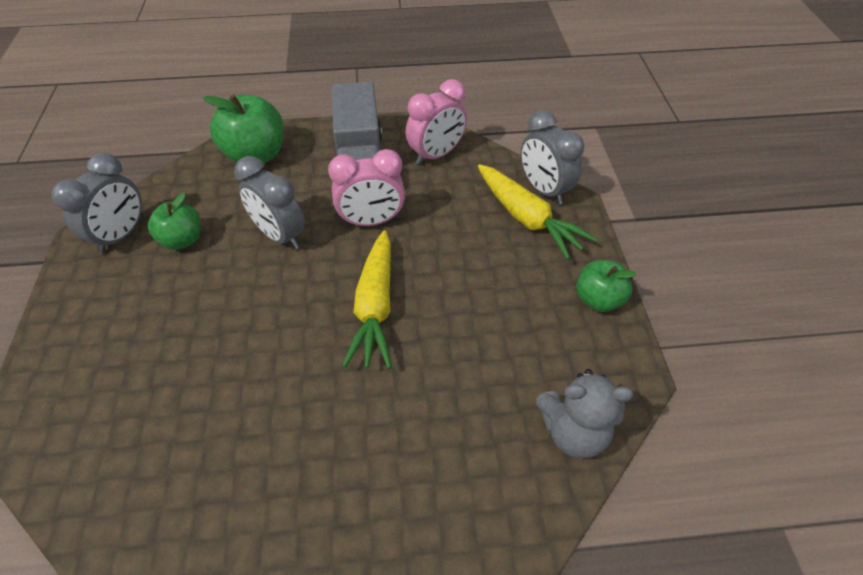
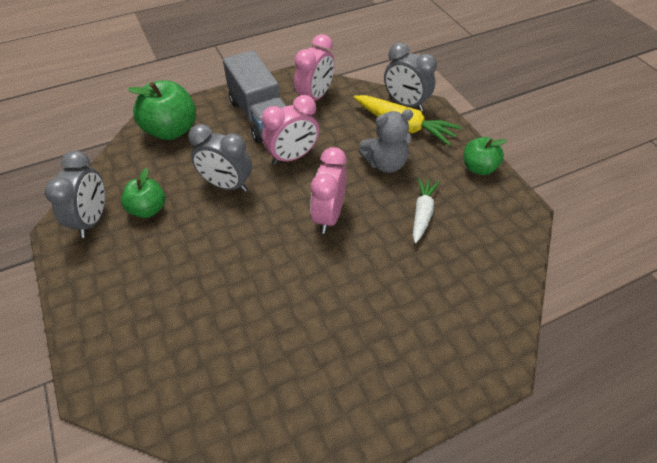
camera: 20 degrees left, 0 degrees up
yellow carrot [342,230,392,369] -> pink clock [310,147,347,234]
grey teddy bear [536,369,633,458] -> grey teddy bear moved to [359,109,413,173]
none -> white carrot [413,177,440,243]

